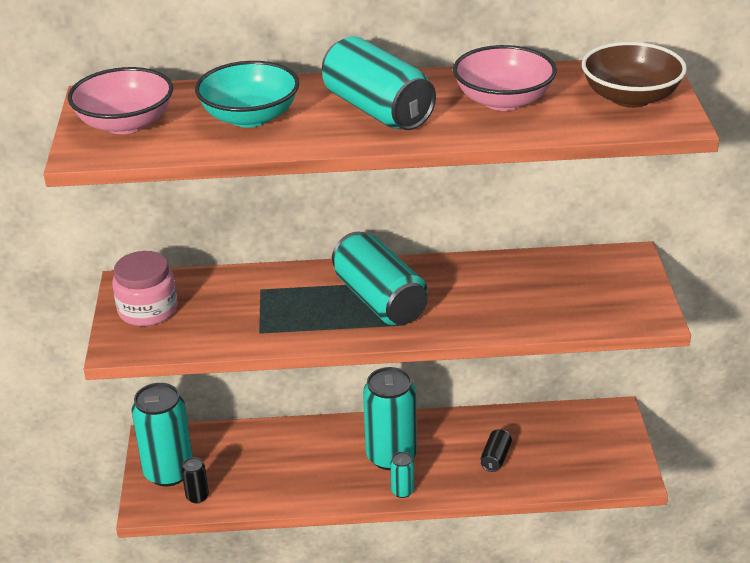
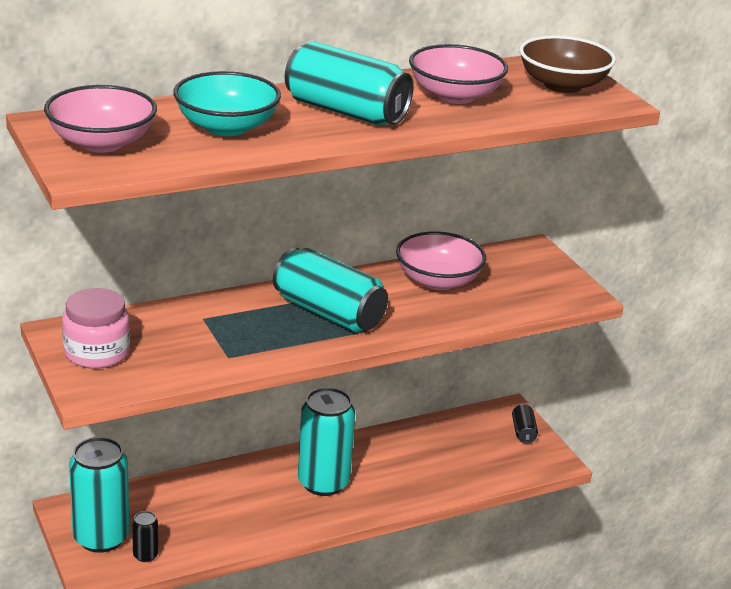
camera: 25 degrees left, 5 degrees down
turquoise can [390,452,414,498] -> none
black can [481,429,512,472] -> black can moved to [512,404,538,444]
none -> pink bowl [396,231,486,290]

